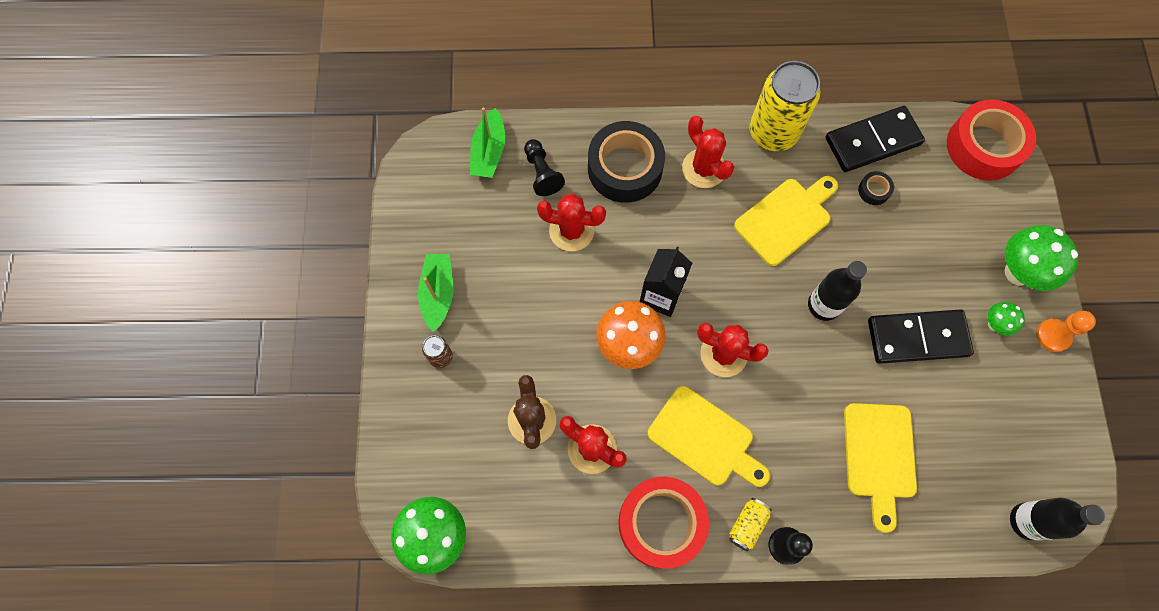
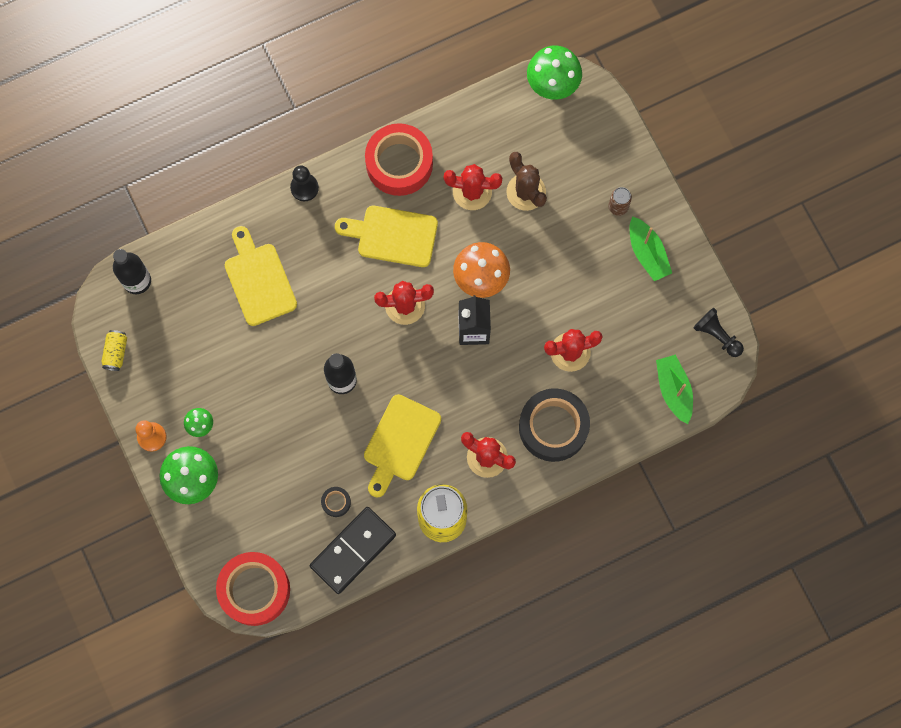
camera: 155 degrees right, 5 degrees up
black pawn [524,139,565,196] -> black pawn moved to [693,308,744,357]
yellow can [729,498,772,551] -> yellow can moved to [101,330,127,371]
black domino [868,310,974,364] -> none

